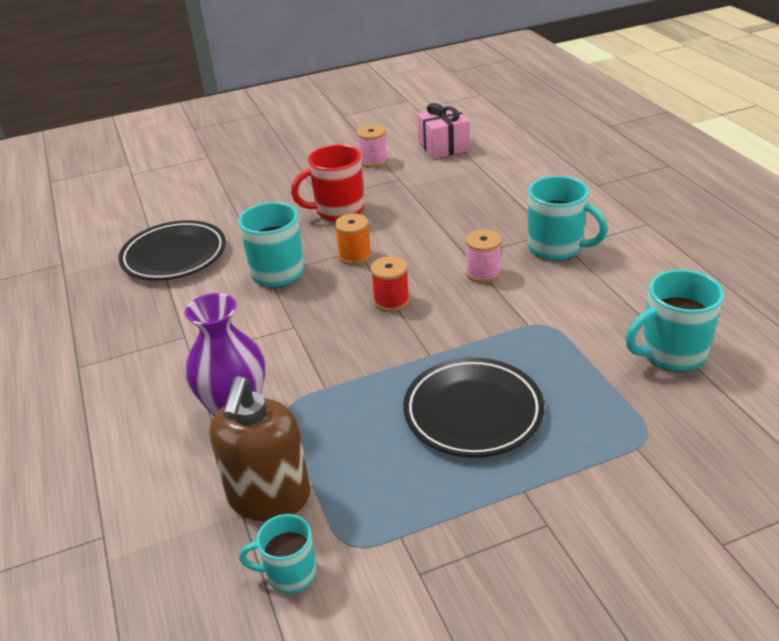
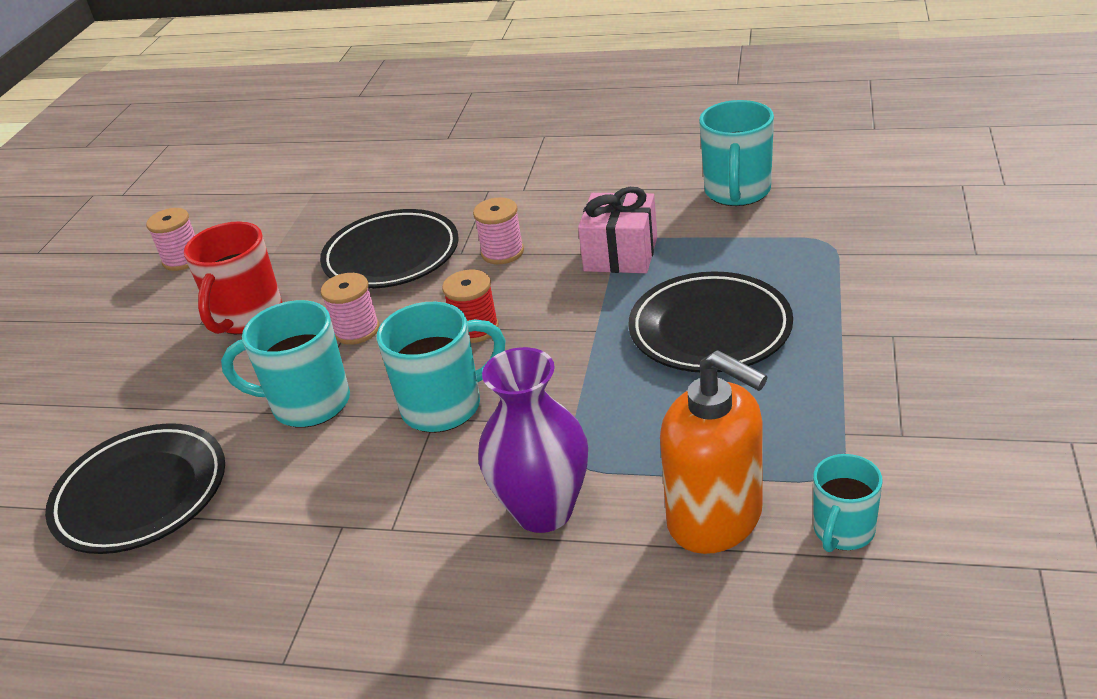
camera: 55 degrees left, 0 degrees up
brown soap dispenser [209,376,310,521] -> orange soap dispenser [660,350,768,554]
orange spool [335,214,372,265] -> pink spool [321,273,380,345]
pink gift [417,103,470,159] -> pink gift moved to [578,187,657,273]
turquoise mug [528,176,608,261] -> turquoise mug moved to [377,302,505,433]
none -> black plate [320,209,459,289]

